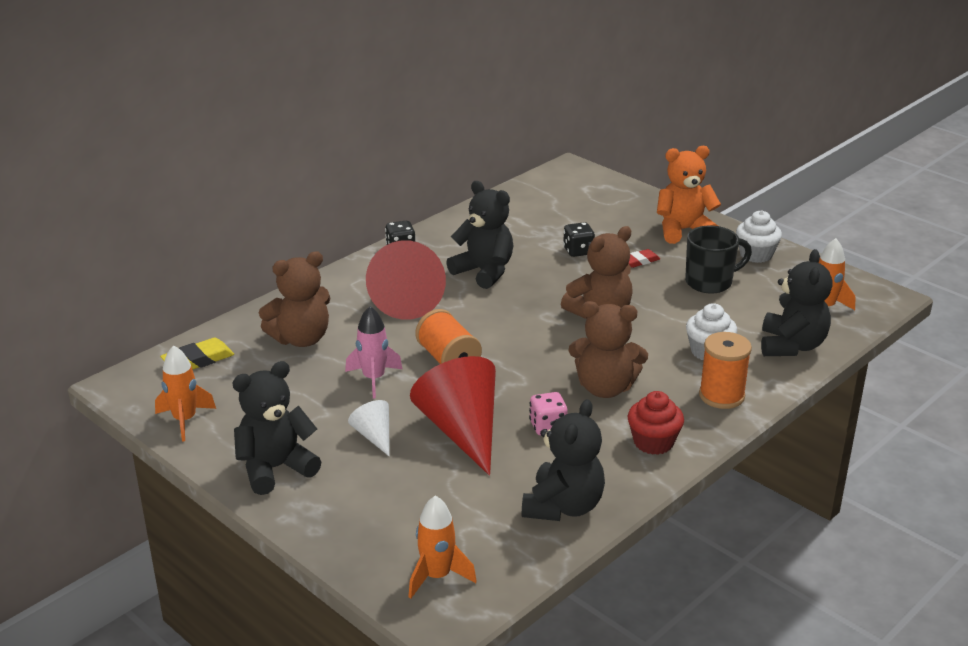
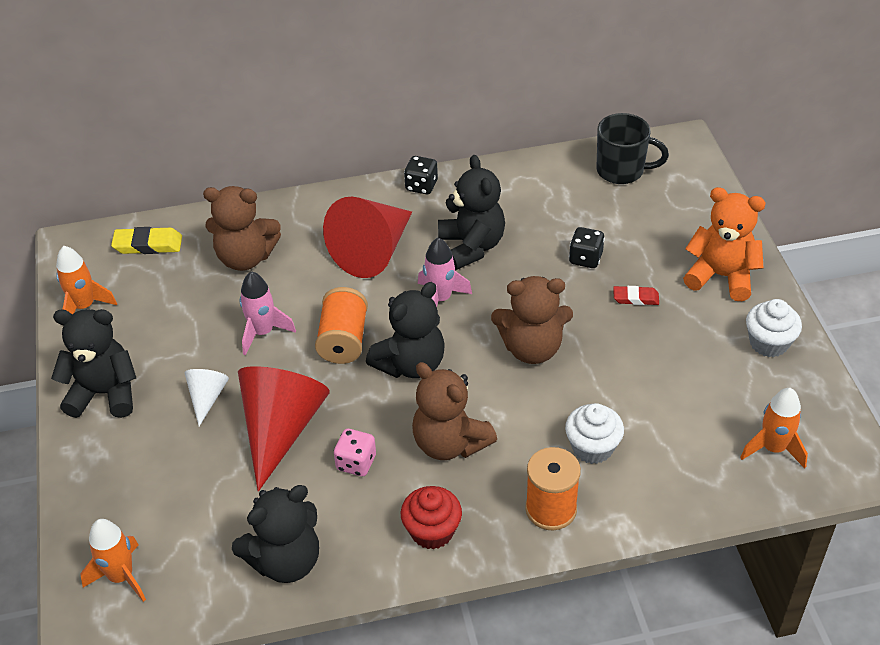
camera: 35 degrees right, 15 degrees up
black mug [685,226,752,294] -> black mug moved to [596,113,669,184]
black teddy bear [761,249,833,356] -> black teddy bear moved to [366,282,445,378]
none -> pink rocket [418,237,472,307]

